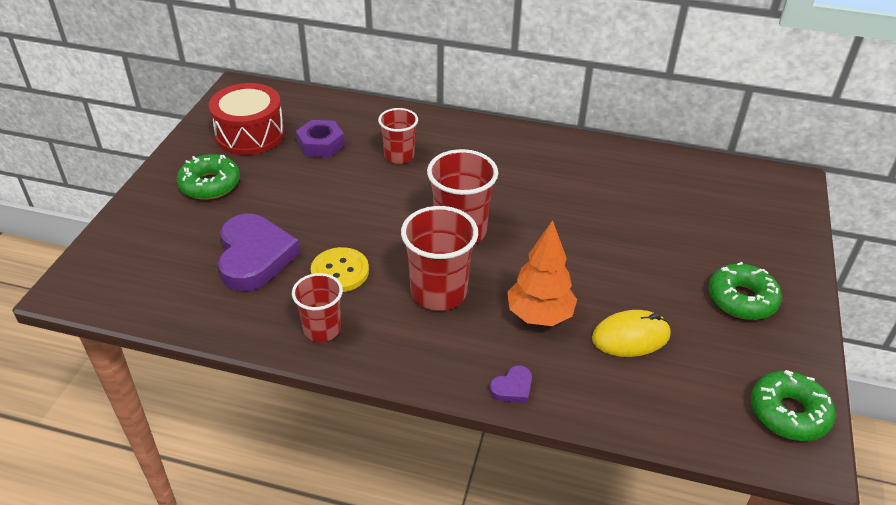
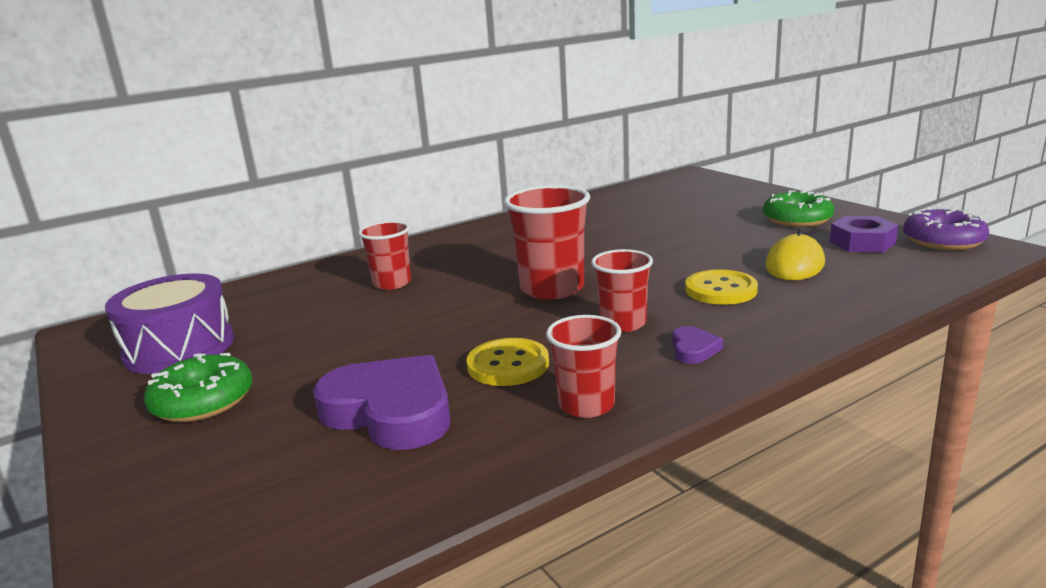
camera: 45 degrees left, 20 degrees down
red drum [209,83,285,155] -> purple drum [105,273,234,374]
purple nut [296,120,345,158] -> purple nut moved to [830,216,898,253]
red cup [401,206,478,311] -> red cup [591,249,653,332], size x0.64
purple heart [489,365,532,403] -> purple heart moved to [672,326,723,364]
orange tree [507,220,577,326] -> yellow button [685,269,758,305]
green donut [751,370,836,441] -> purple donut [903,208,989,250]

